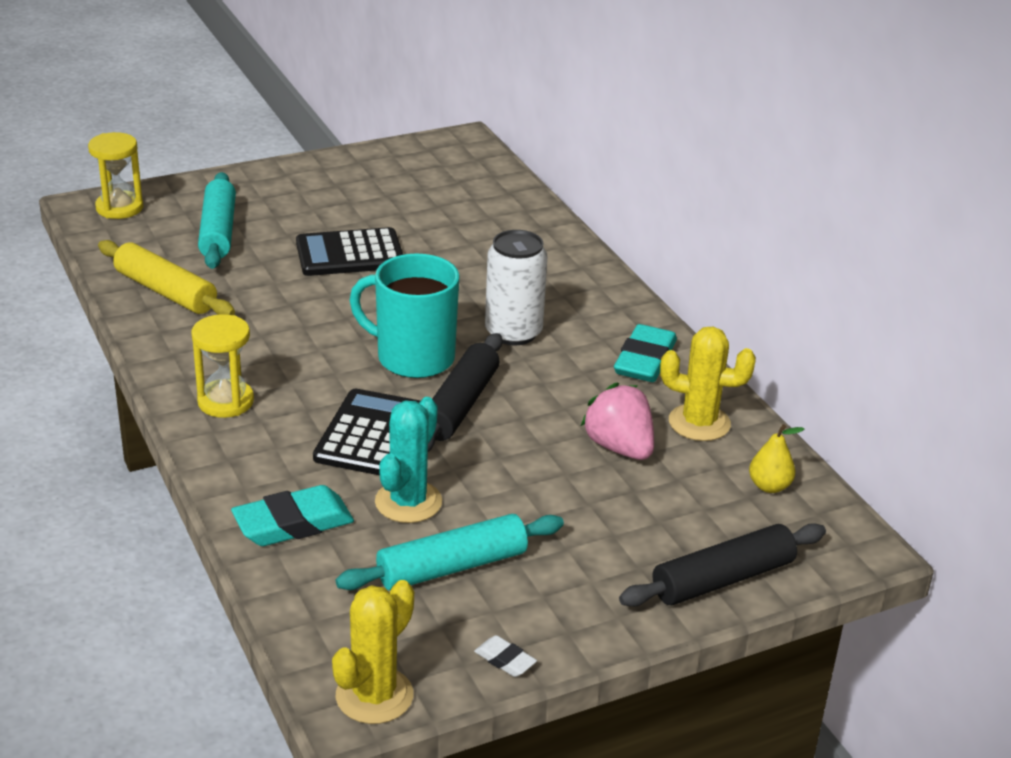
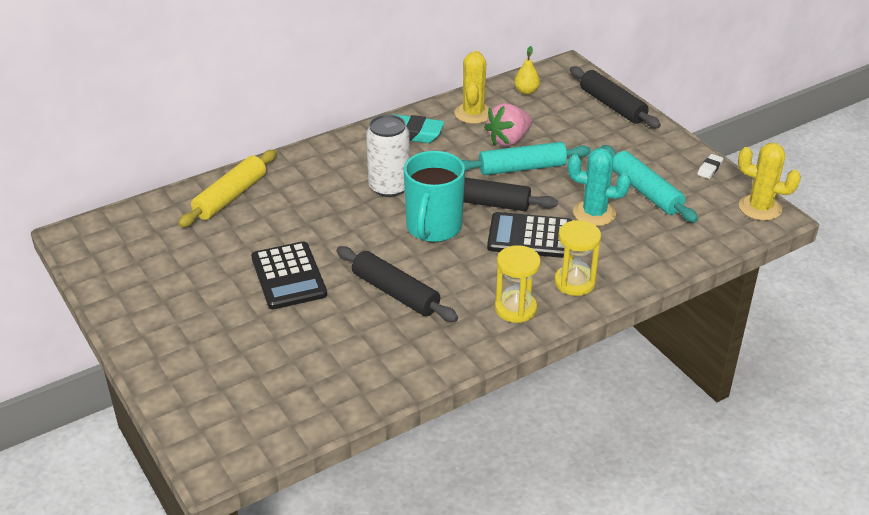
camera: 95 degrees left, 5 degrees up
yellow hourglass [88,132,143,219] -> yellow hourglass moved to [554,220,601,296]
yellow rolling pin [98,240,235,315] -> yellow rolling pin moved to [178,150,277,228]
turquoise rolling pin [198,172,236,269] -> turquoise rolling pin moved to [461,142,591,175]
turquoise eraser [231,485,354,546] -> none
none -> black rolling pin [337,246,458,322]

